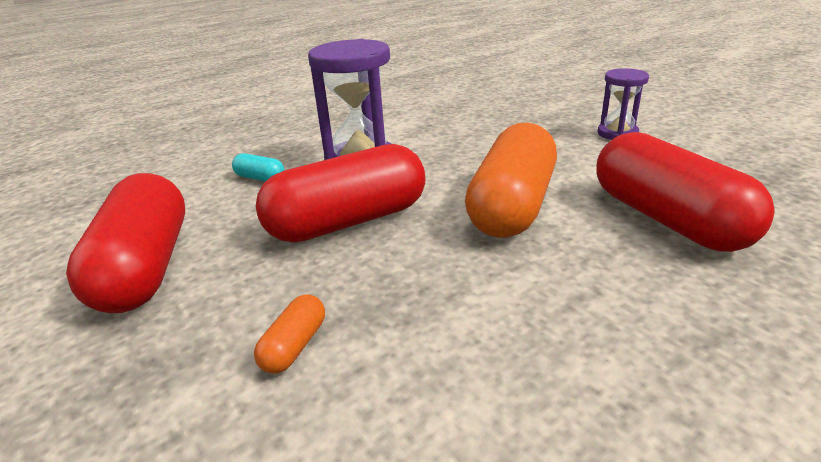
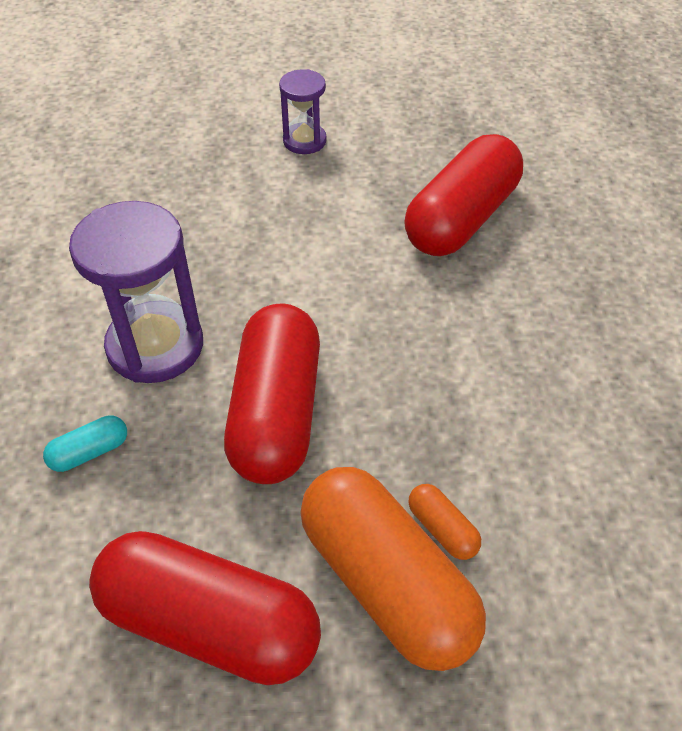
camera: 60 degrees left, 20 degrees up
orange capsule [465,122,557,238] -> orange capsule moved to [301,467,486,671]
red capsule [596,132,775,252] -> red capsule turned 60 degrees counterclockwise [404,134,523,256]

